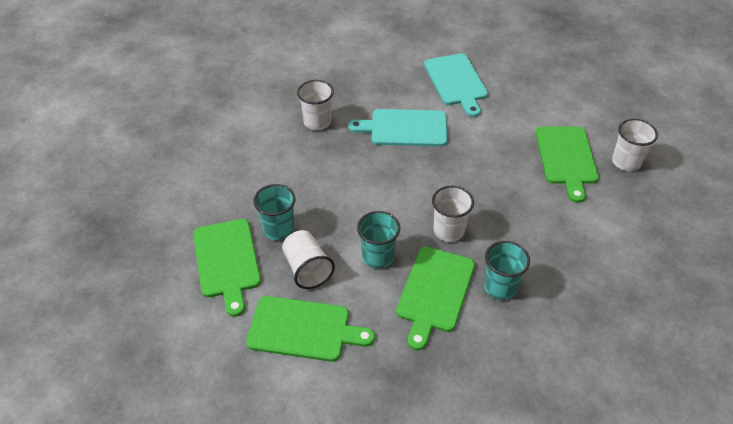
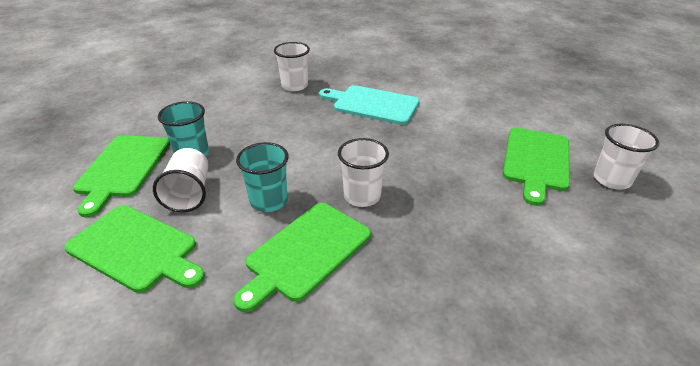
camera: 20 degrees right, 10 degrees down
turquoise cutting board [424,54,488,117] -> none
turquoise cup [484,241,530,300] -> none

